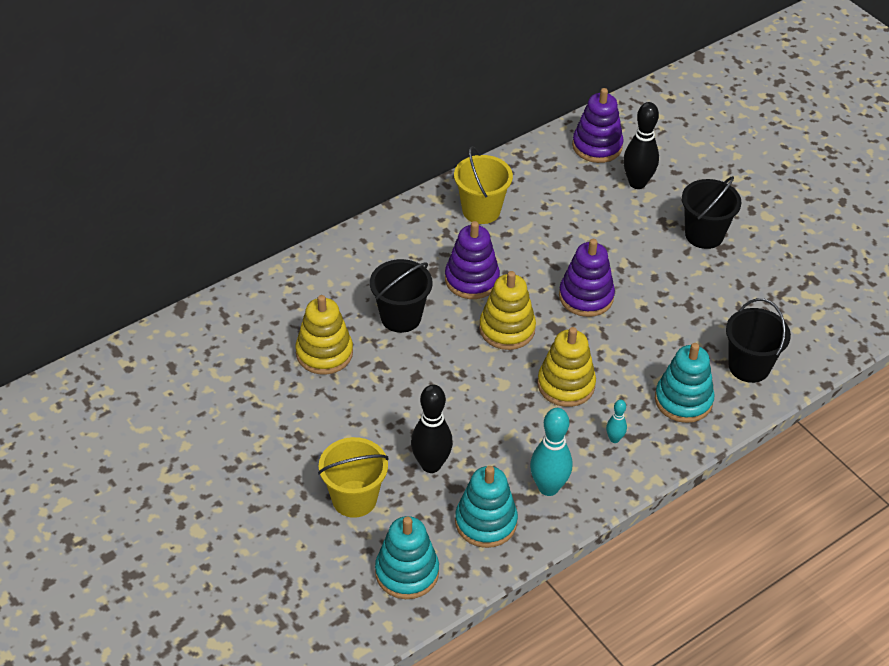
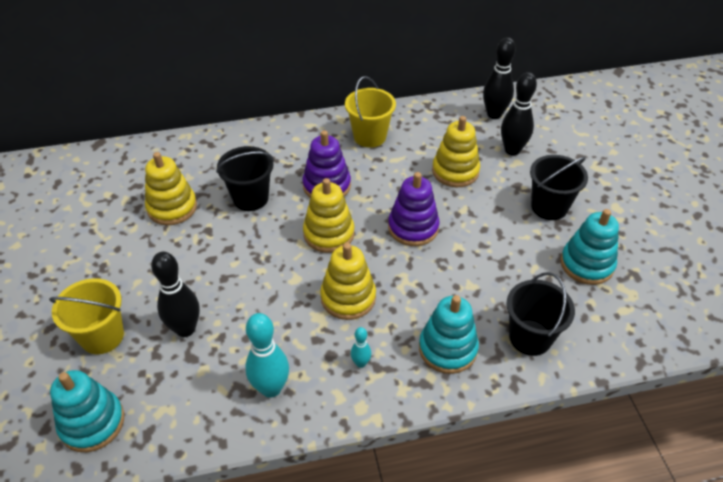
camera: 25 degrees right, 0 degrees up
turquoise stacking toy [455,466,518,548] -> turquoise stacking toy moved to [560,209,619,285]
purple stacking toy [572,88,624,163] -> black bowling pin [483,37,516,119]
none -> yellow stacking toy [432,116,480,187]

